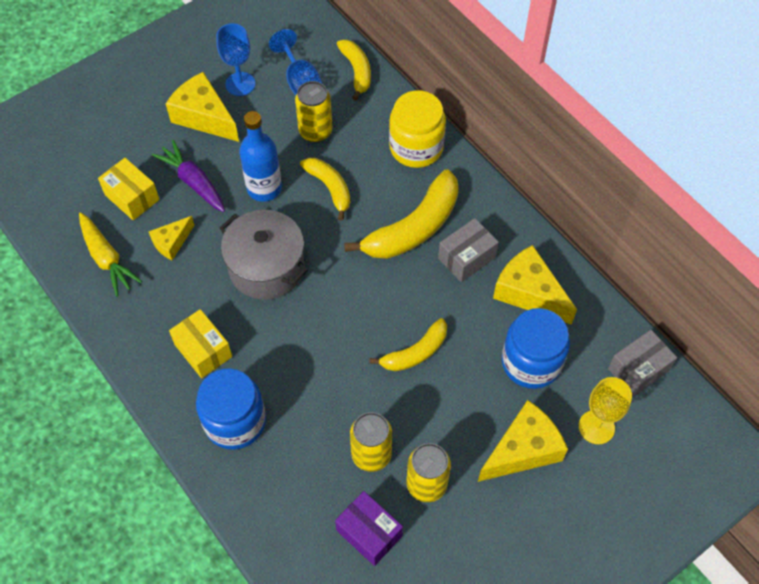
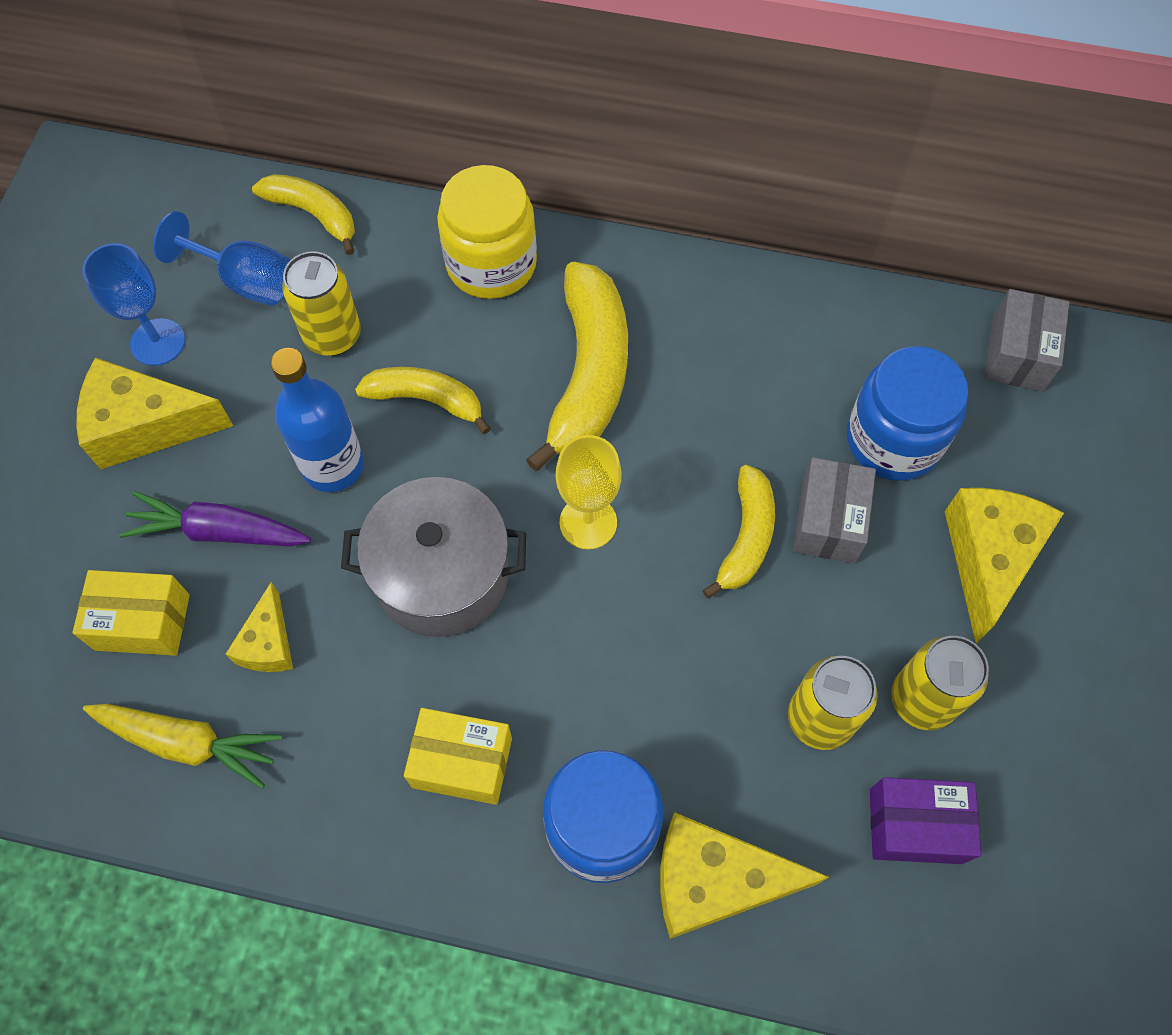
camera: 40 degrees left, 5 degrees up
grey box [438,218,499,282] -> grey box moved to [793,457,876,563]
yellow cheese [493,245,577,325] -> yellow cheese moved to [660,812,829,939]
yellow goblet [579,377,632,444] -> yellow goblet moved to [556,435,622,549]

